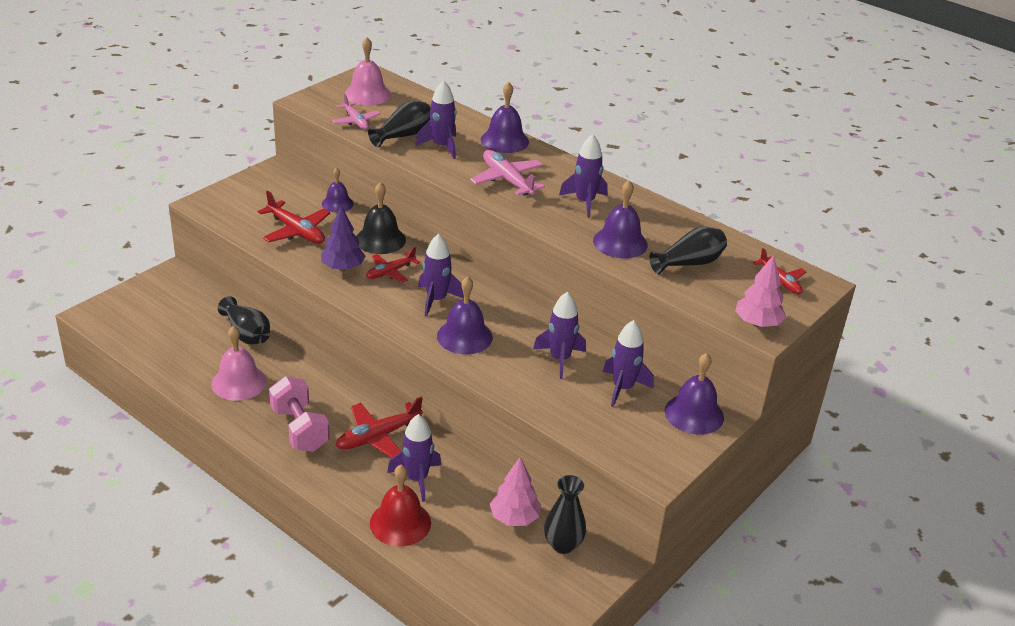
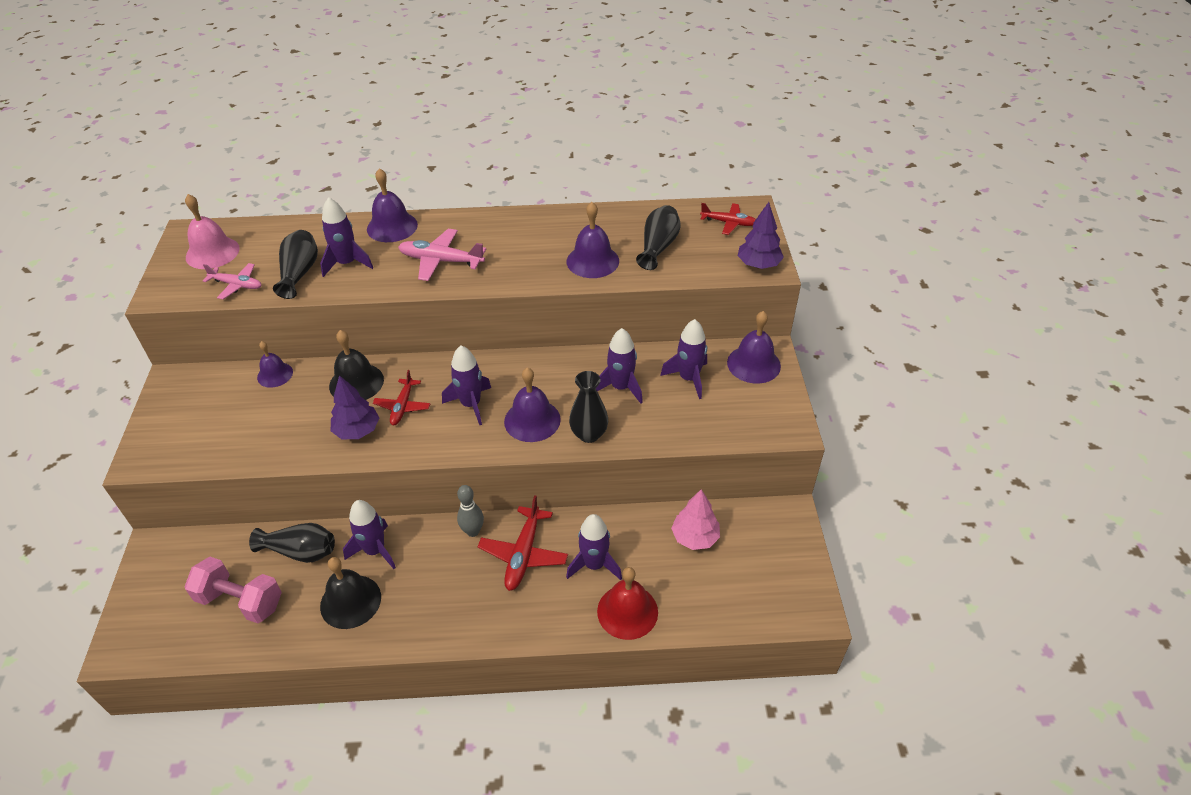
camera: 40 degrees left, 10 degrees up
pink bell [211,326,267,401] -> black bell [320,557,381,629]
red plane [257,190,330,244] -> none
pink dumbbell [269,376,330,452] -> pink dumbbell moved to [184,557,282,623]
black vase [544,475,586,554] -> black vase moved to [569,371,608,443]
purple rocket [559,134,608,218] -> purple rocket moved to [343,500,396,569]
pink tree [735,255,786,327] -> purple tree [738,202,784,269]
none -> grey bowling pin [457,485,484,537]

